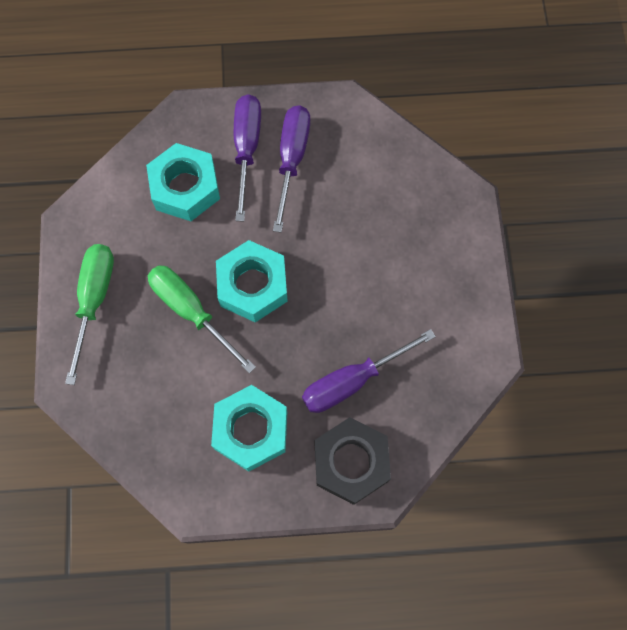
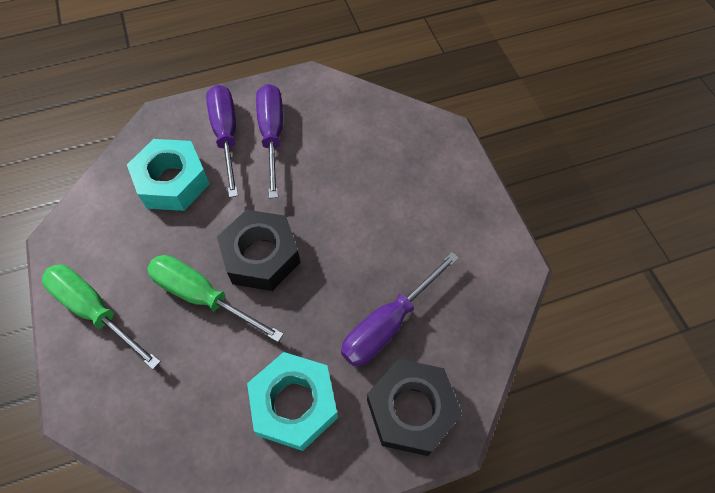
camera: 15 degrees left, 10 degrees down
green screwdriver [65,244,114,385] -> green screwdriver turned 45 degrees counterclockwise [42,264,161,369]
turquoise nut [216,240,288,322] -> black nut [217,210,301,291]

